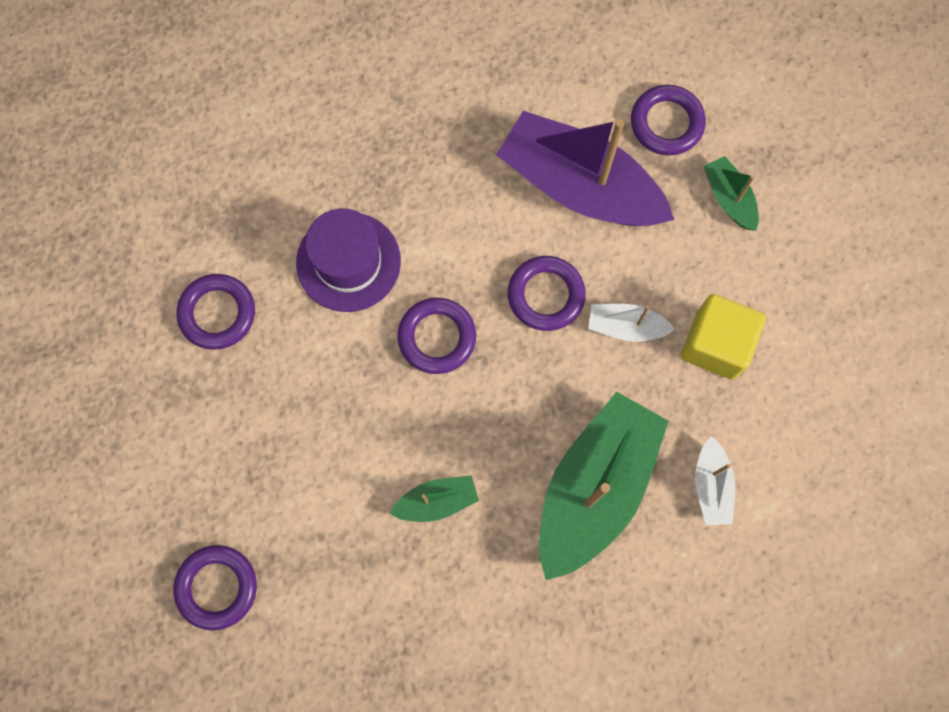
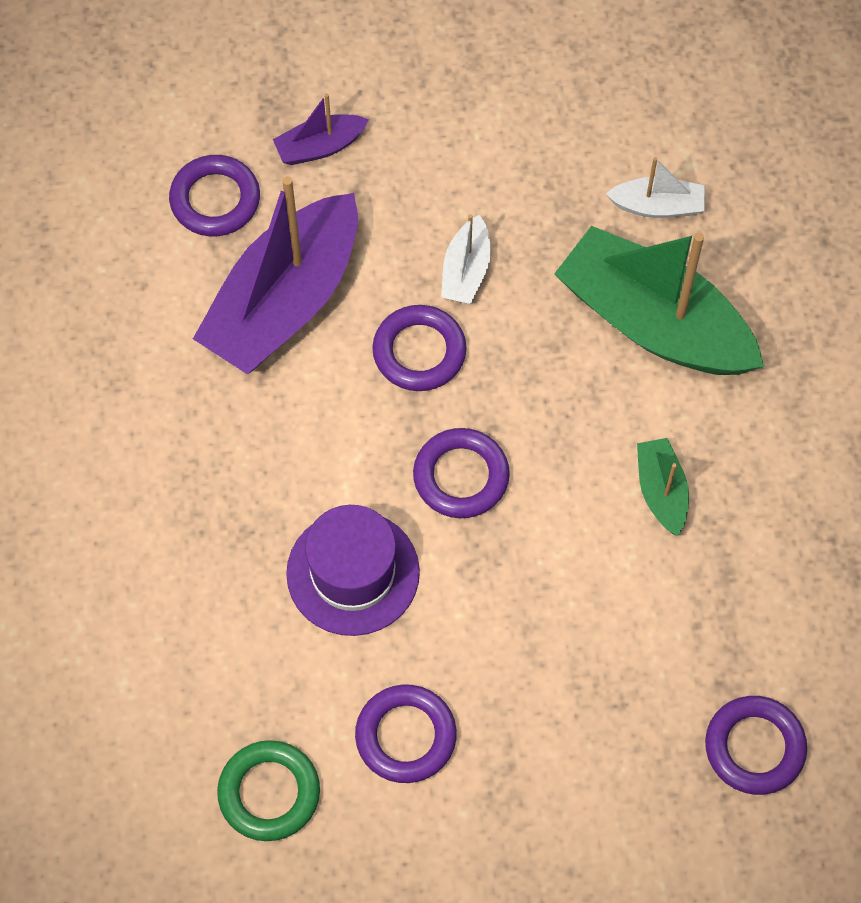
camera: 85 degrees left, 10 degrees down
yellow cube [681,294,766,379] -> none
green boat [703,156,759,231] -> purple boat [273,93,369,165]
none -> green ring [217,740,320,841]

